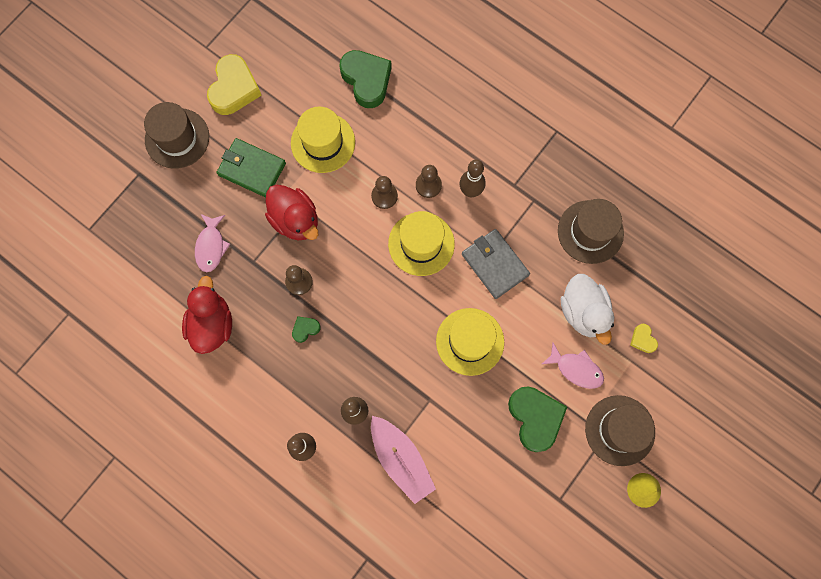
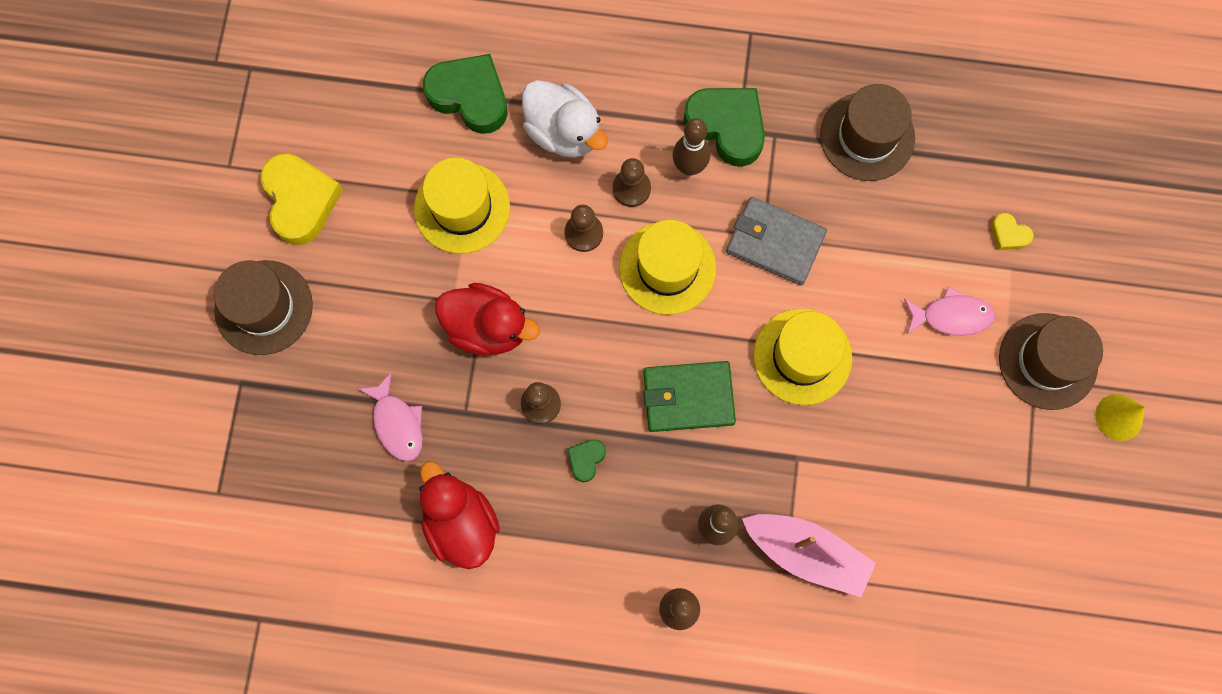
camera: 30 degrees left, 0 degrees up
green wallet [217,138,286,198] -> green wallet moved to [643,361,736,432]
green heart [508,386,567,452] -> green heart moved to [684,88,765,167]
white duck [561,274,614,345] -> white duck moved to [522,80,608,158]

